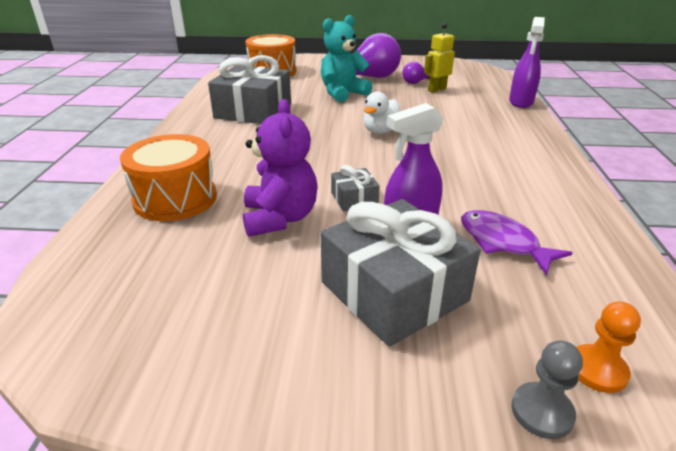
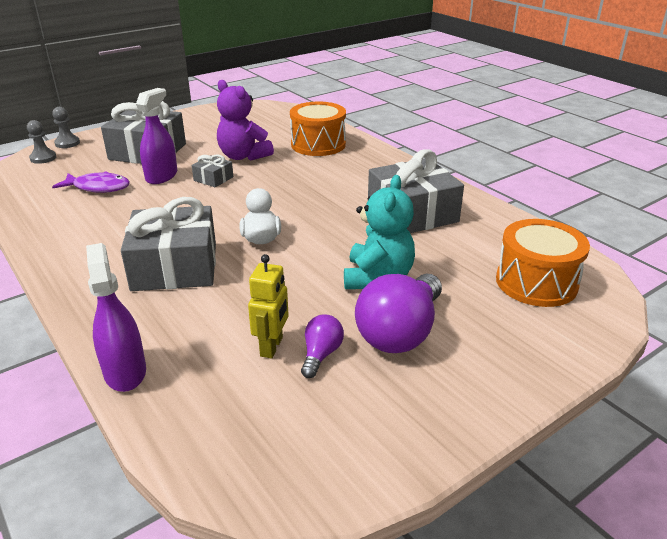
camera: 140 degrees right, 0 degrees up
orange pawn [576,301,641,393] -> grey pawn [27,120,56,164]
none -> grey gift [121,197,216,291]

